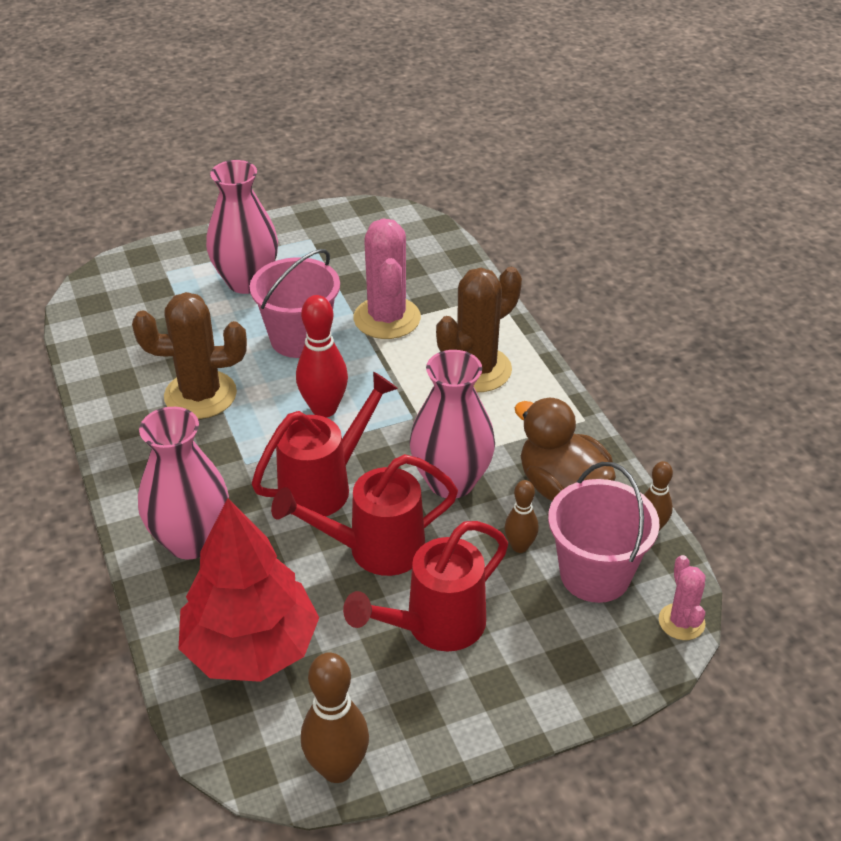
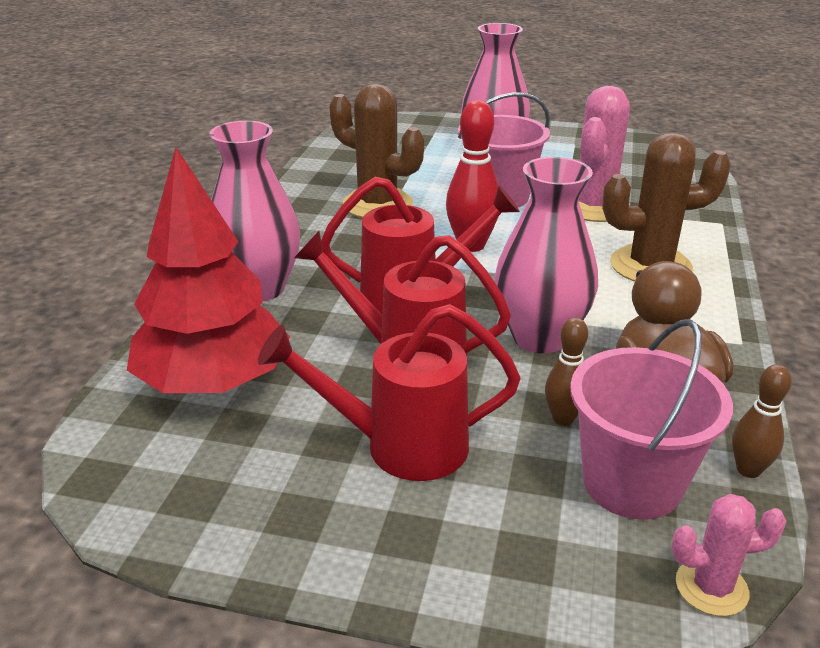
camera: 35 degrees right, 10 degrees down
brown bowling pin [301,652,369,783] -> none
pink cactus [659,555,705,640] -> pink cactus turned 60 degrees clockwise [671,494,786,616]

